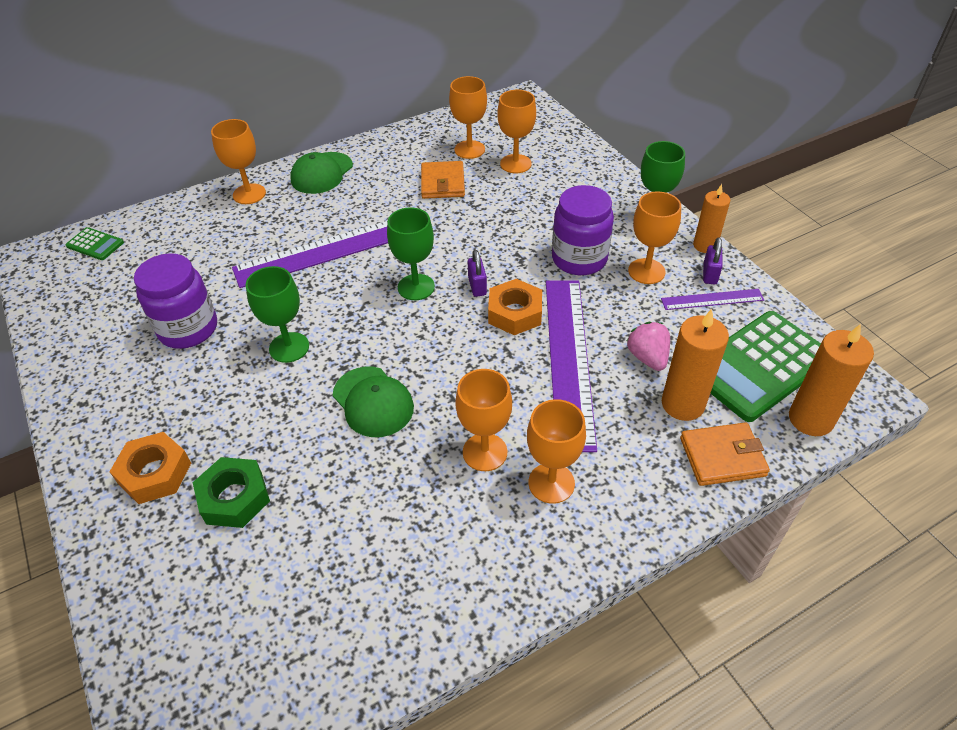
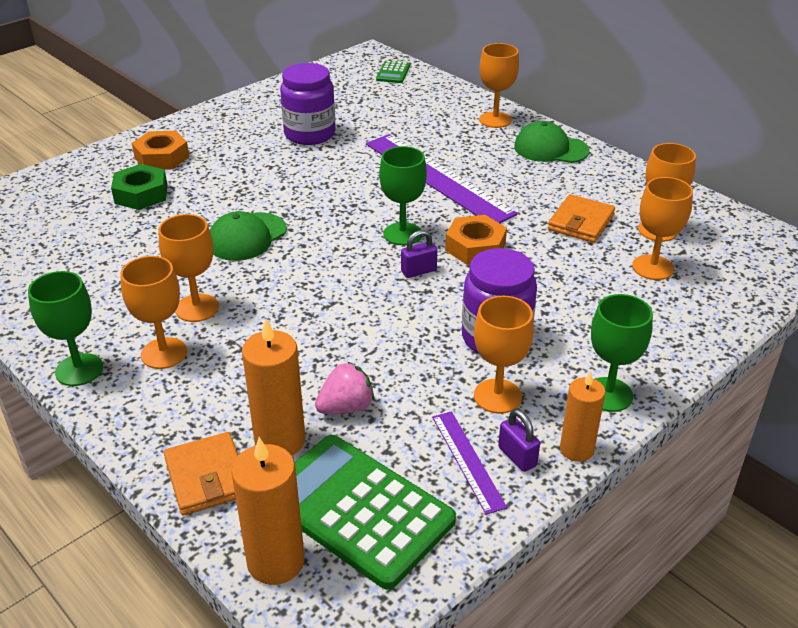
camera: 75 degrees right, 10 degrees down
green goblet [246,266,309,363] -> green goblet moved to [28,271,103,386]
orange wallet [421,161,465,199] -> orange wallet turned 45 degrees counterclockwise [548,194,615,243]
orange nut [488,279,542,335] -> orange nut moved to [445,215,507,265]
purple ruler [546,280,597,452] -> none
purple padlock [703,237,723,284] -> purple padlock turned 60 degrees clockwise [498,409,540,472]

